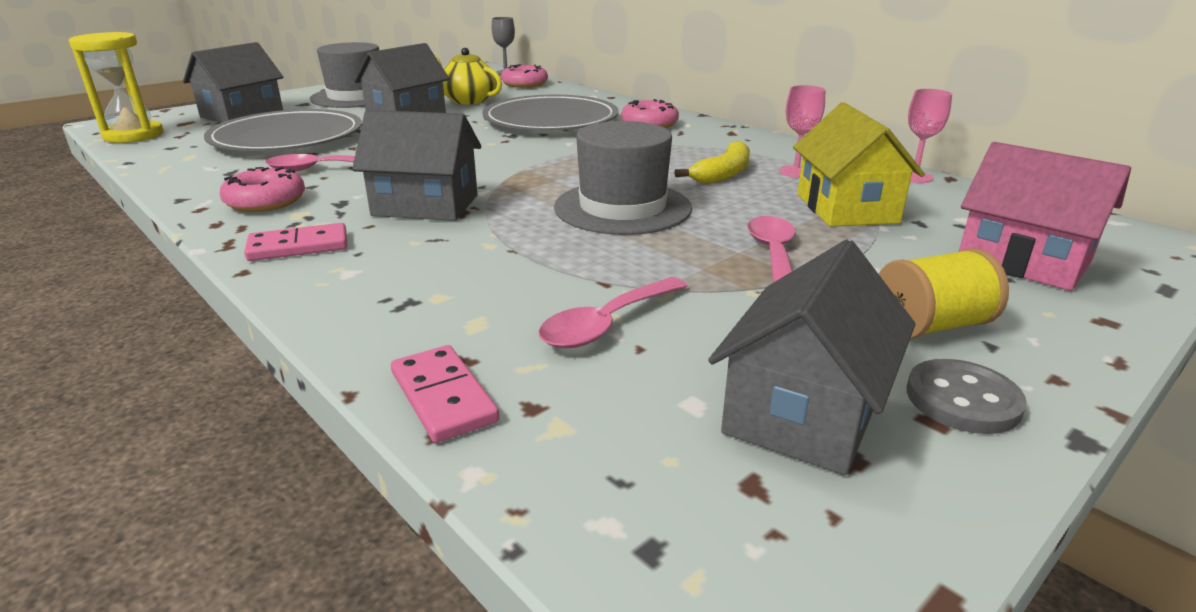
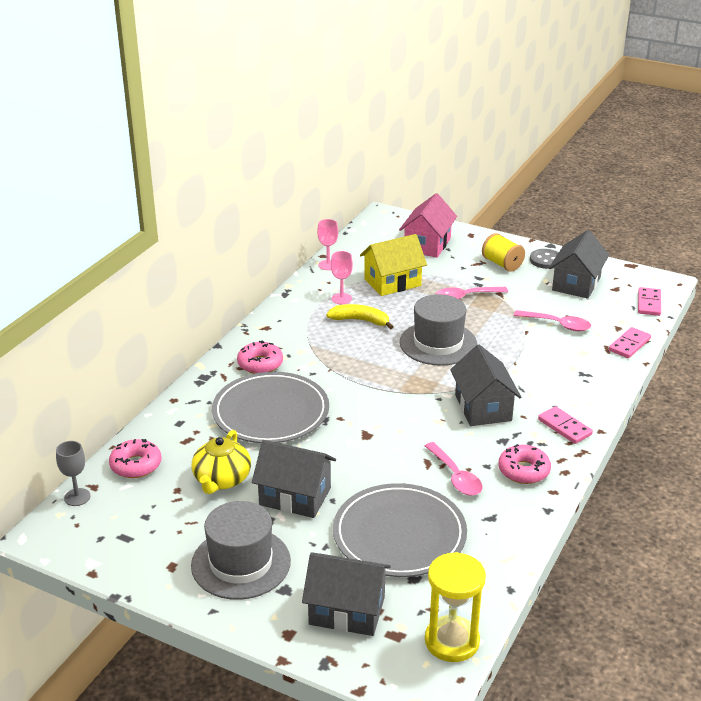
camera: 110 degrees left, 5 degrees up
grey house [708,239,916,475] -> grey house turned 75 degrees counterclockwise [549,230,609,299]
none -> pink domino [638,287,661,316]

